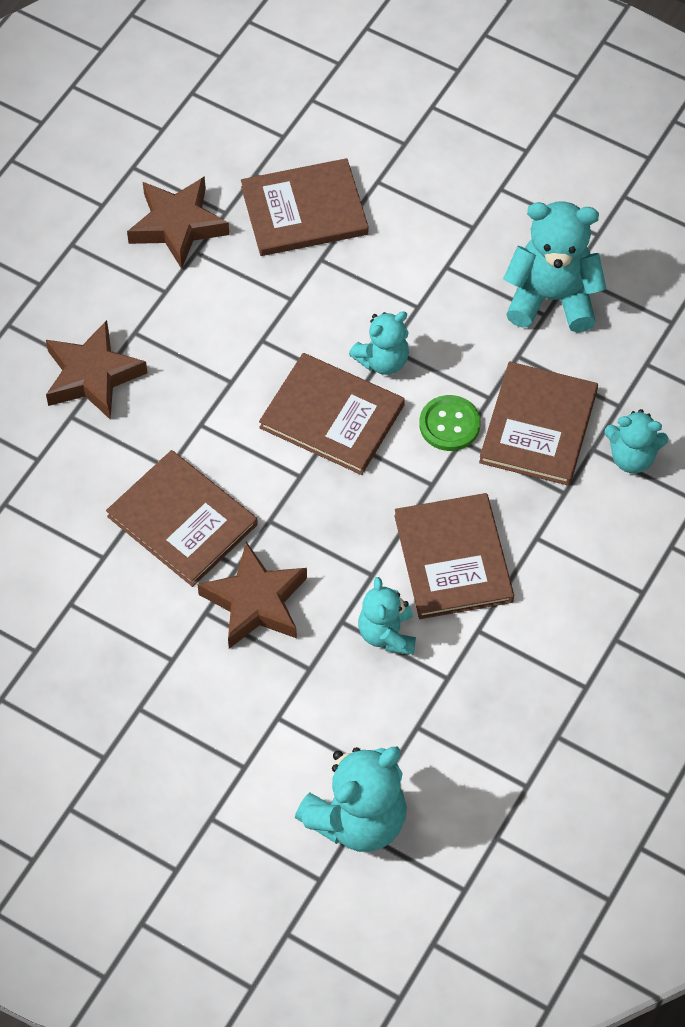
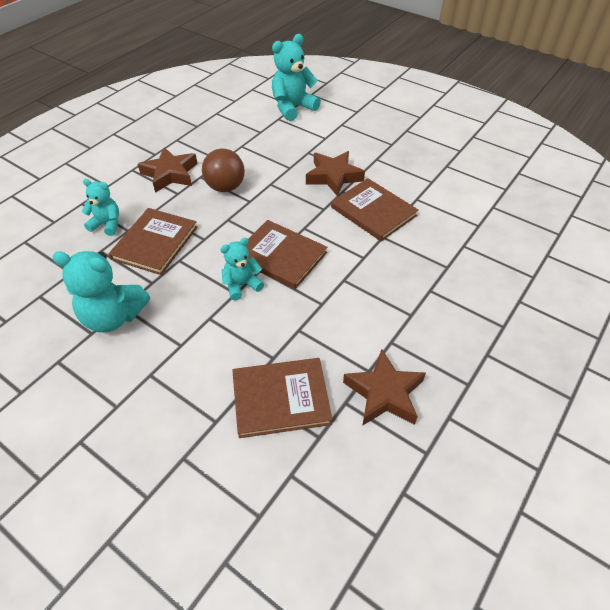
camera: 175 degrees left, 10 degrees down
brown star [46,320,147,420] -> brown star moved to [138,147,197,193]
turquoise teddy bear [358,577,416,655] -> none
brown book [394,493,514,619] -> brown ball [202,149,245,192]
green button [419,395,481,451] -> none

